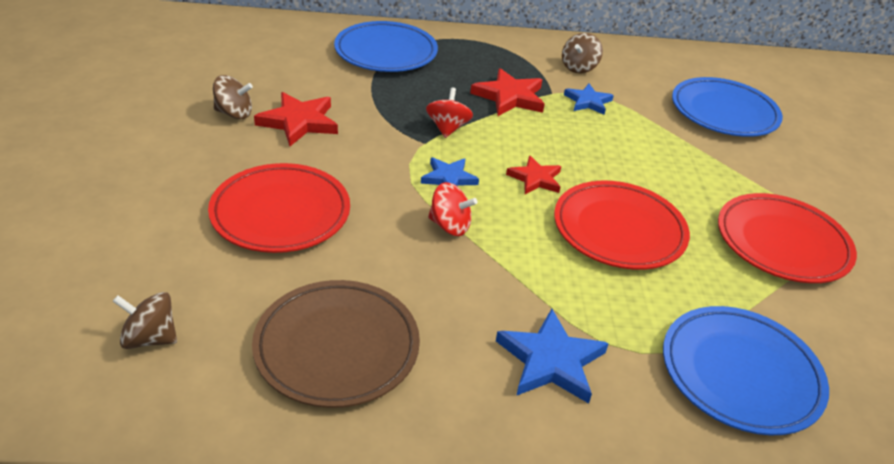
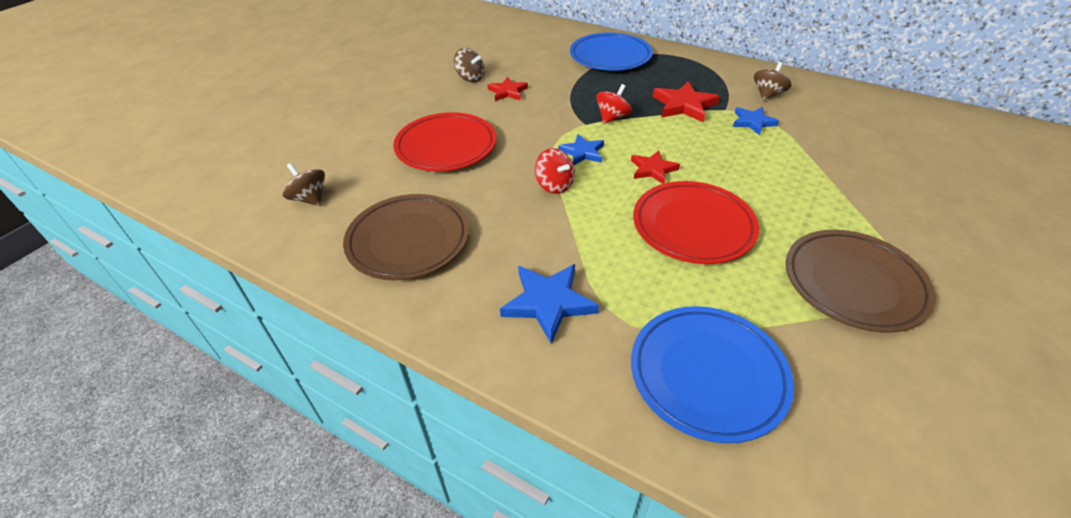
camera: 35 degrees right, 5 degrees up
red star [254,92,338,146] -> red star [487,77,528,101], size x0.65
brown spinning top [562,33,603,73] -> brown spinning top turned 150 degrees clockwise [754,62,791,100]
blue plate [672,77,783,137] -> none
red plate [718,193,857,283] -> brown plate [786,230,936,333]

